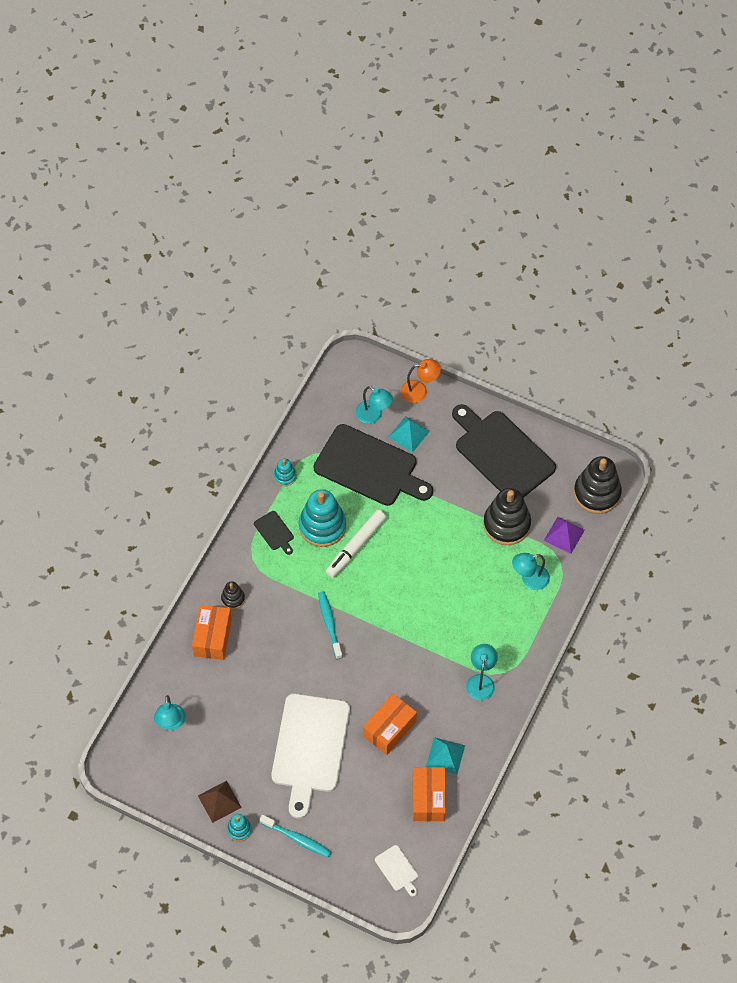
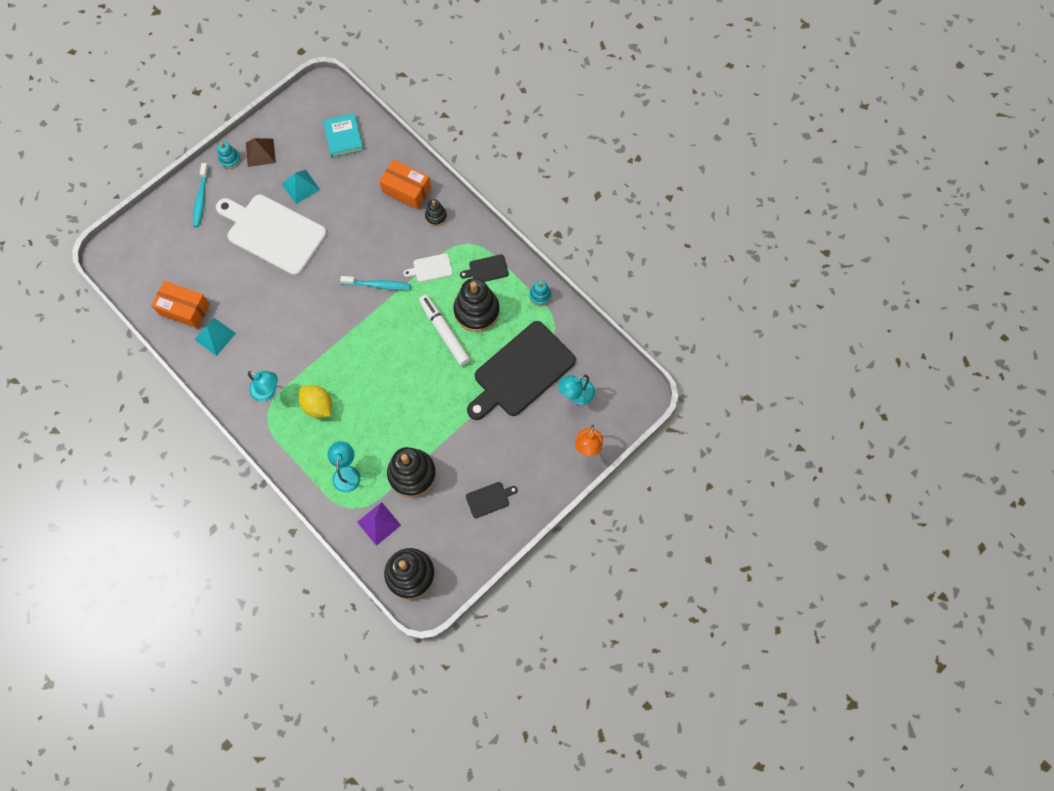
camera: 110 degrees right, 10 degrees up
turquoise lamp [154,695,186,731] -> turquoise book [323,113,364,158]
turquoise toothbrush [260,815,331,858] -> turquoise toothbrush turned 45 degrees counterclockwise [193,163,209,227]
turquoise stacking toy [299,489,346,547] -> black stacking toy [453,278,500,332]
orange box [363,694,417,755] -> none
white cutting board [375,845,418,897] -> white cutting board moved to [403,253,452,282]
turquoise pyramid [388,416,430,453] -> turquoise pyramid moved to [282,170,320,204]
black cutting board [452,404,556,498] -> black cutting board [466,482,518,518], size x0.41
none -> yellow lemon [299,385,332,418]

